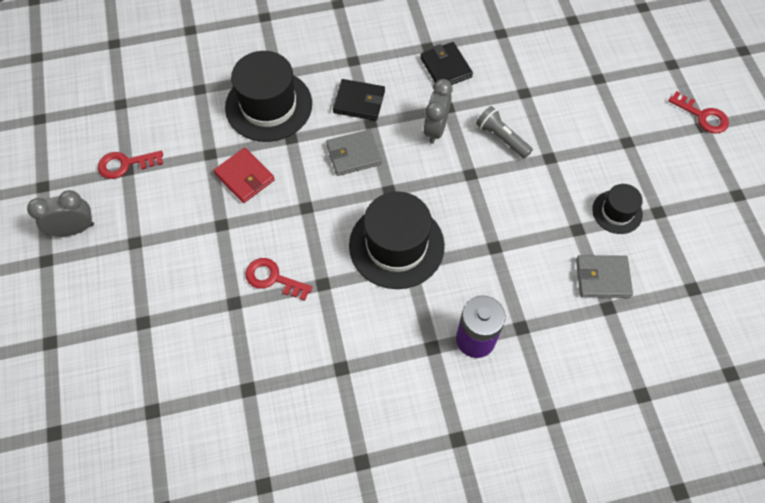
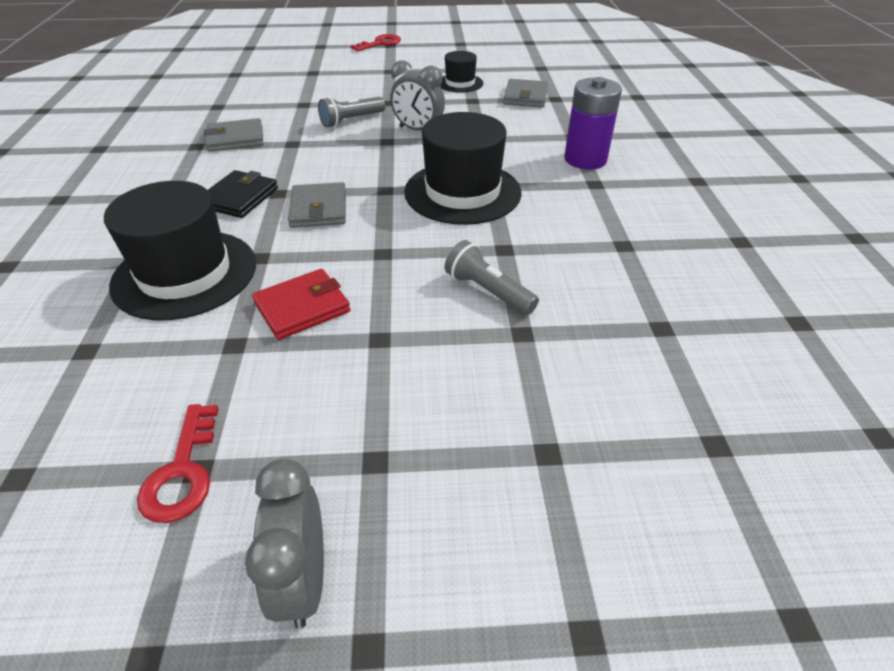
camera: 80 degrees left, 20 degrees down
red key [245,258,312,301] -> grey flashlight [445,240,539,315]
black wallet [420,42,473,85] -> grey wallet [204,118,263,152]
grey clock [423,79,452,144] -> grey clock moved to [390,60,445,131]

